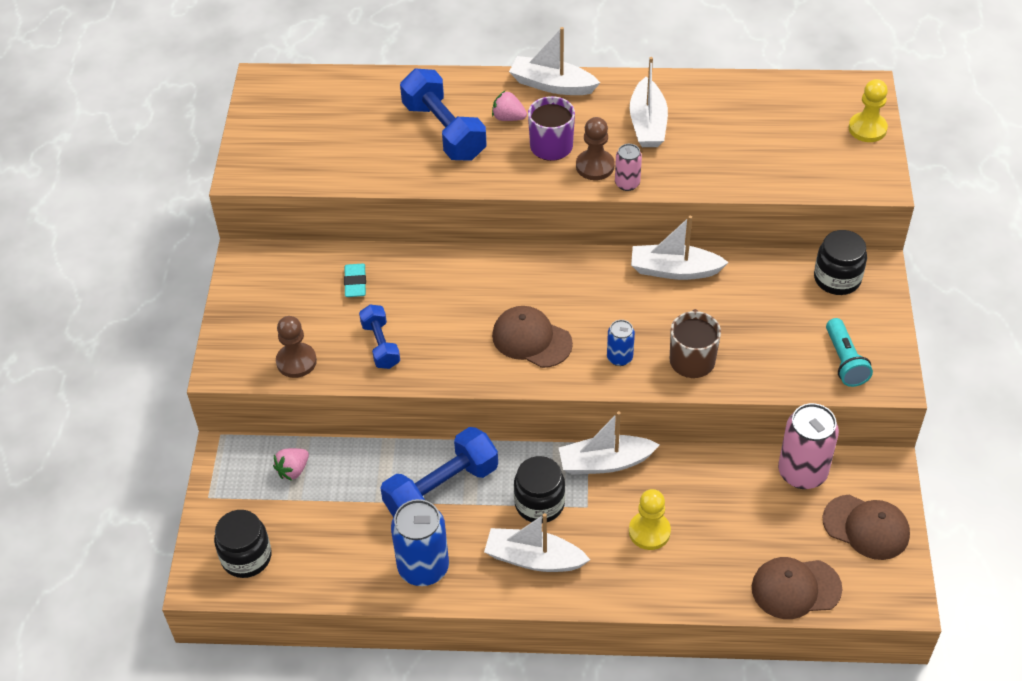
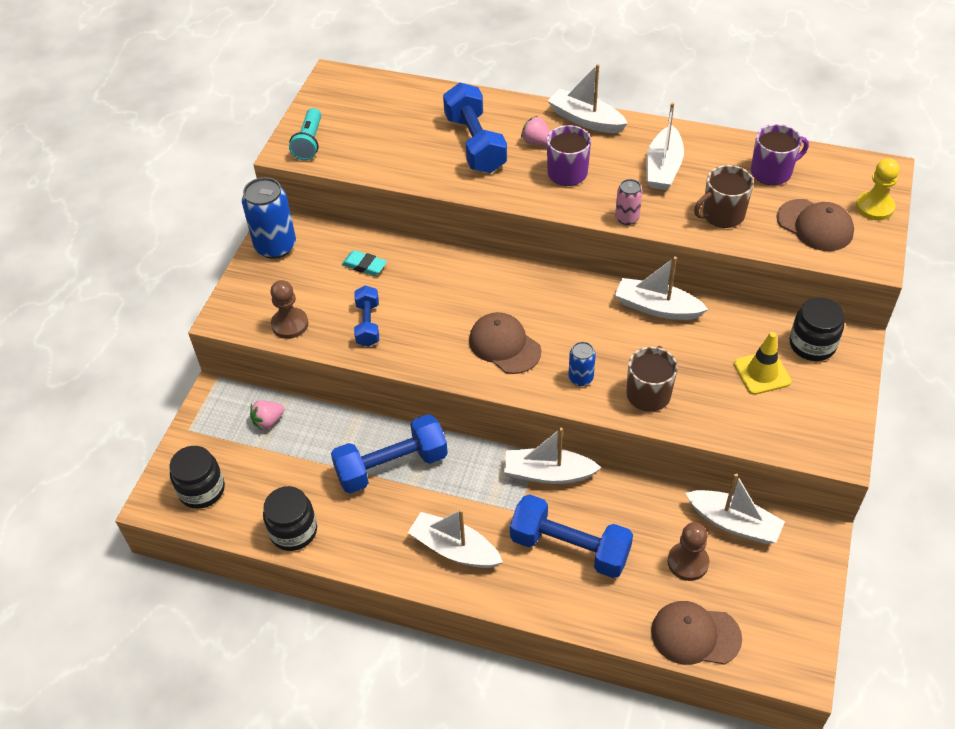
camera: 15 degrees right, 0 degrees up
turquoise eraser [344,264,366,297] -> turquoise eraser turned 75 degrees counterclockwise [342,250,387,276]
blue can [391,499,449,586] -> blue can moved to [242,177,296,259]
black jar [514,456,565,523] -> black jar moved to [263,486,317,551]
brown pawn [576,117,615,180] -> brown pawn moved to [668,522,709,581]
yellow pawn [629,489,671,550] -> blue dumbbell [510,494,633,578]
pink can [778,403,839,489] -> white boat [686,473,785,544]
brown cap [823,495,910,560] -> brown cap moved to [777,199,854,251]
turquoise flashlight [826,318,873,387] -> turquoise flashlight moved to [289,108,321,161]
none -> brown mug [694,165,754,228]
none -> yellow traffic cone [734,332,792,395]
none -> purple mug [751,124,809,185]

